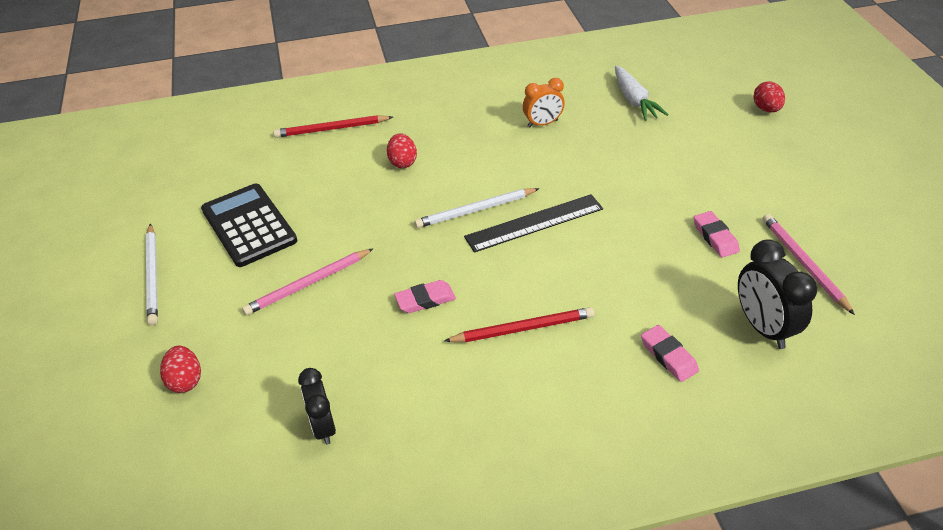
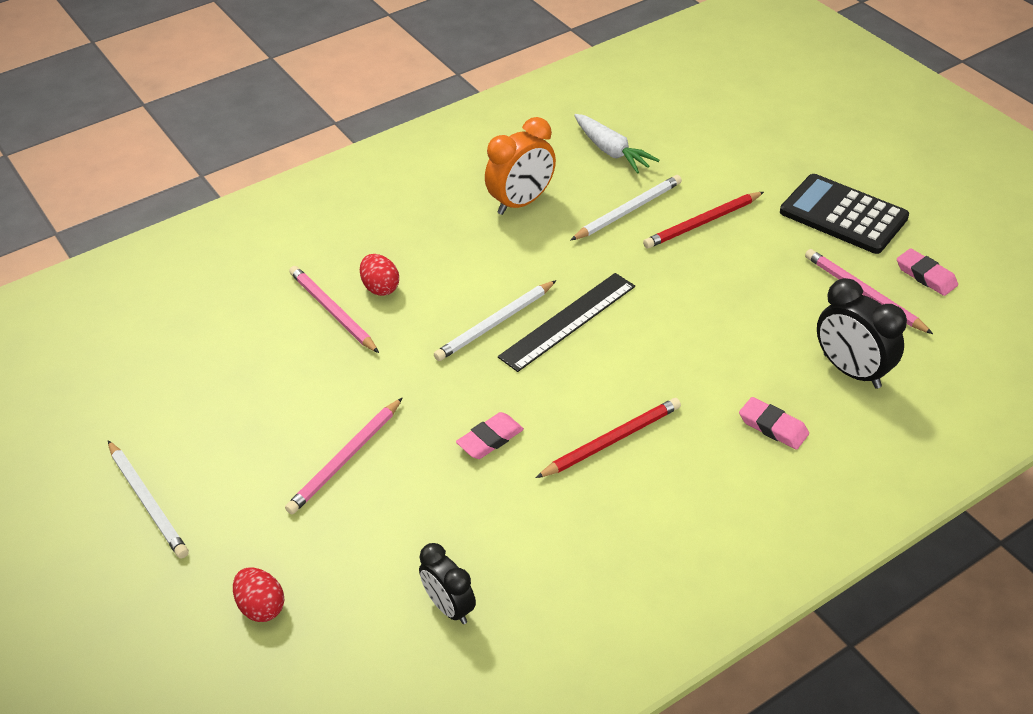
camera: 20 degrees left, 0 degrees up
black calculator [201,184,297,267] -> black calculator moved to [780,174,909,254]
red pencil [273,115,393,138] -> red pencil moved to [643,192,764,249]
orange clock [523,78,565,128] -> orange clock [485,117,556,215], size x1.50
pink eraser [694,211,740,258] -> pink eraser moved to [897,248,958,296]
red egg [753,82,785,112] -> none
none -> pink pencil [289,266,379,353]
none -> white pencil [571,175,682,240]

